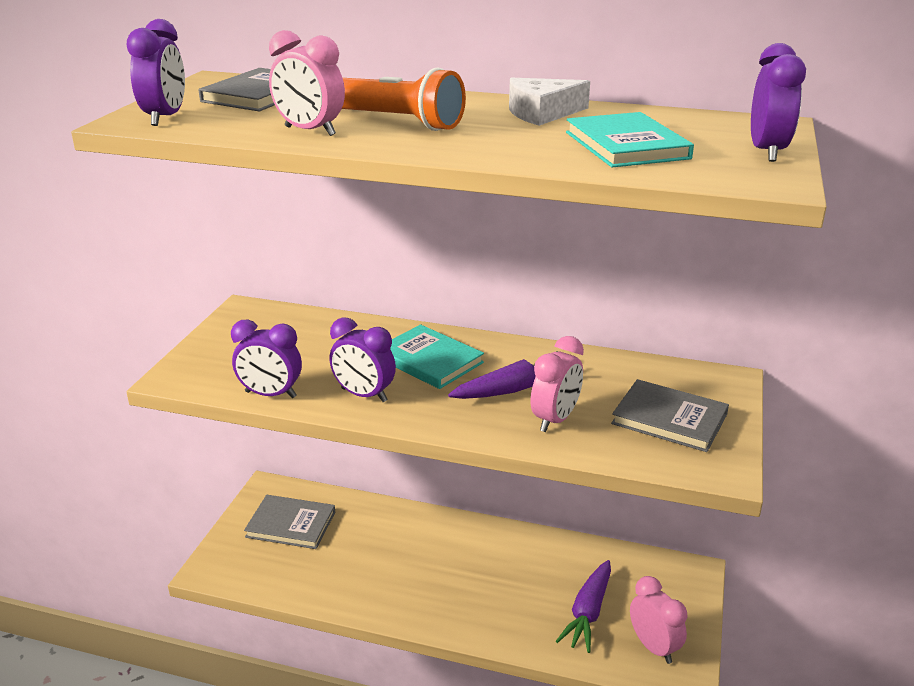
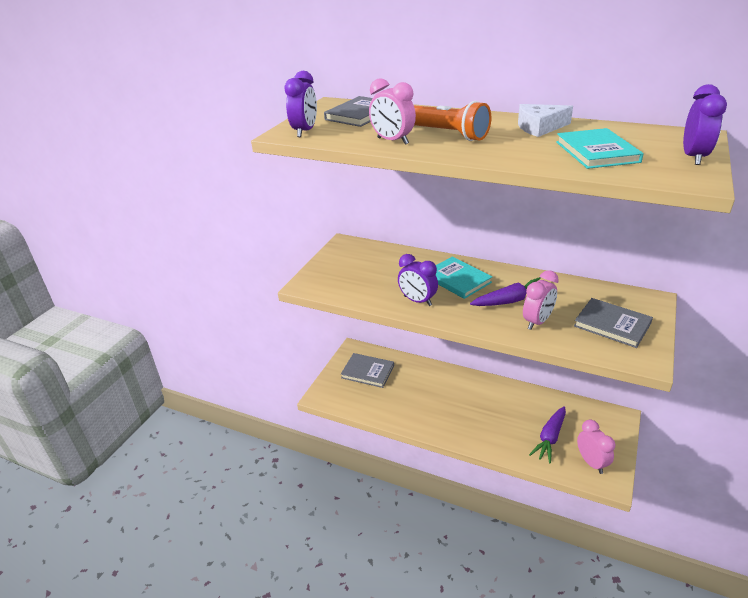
camera: 10 degrees right, 5 degrees up
purple clock [231,320,302,398] -> none

